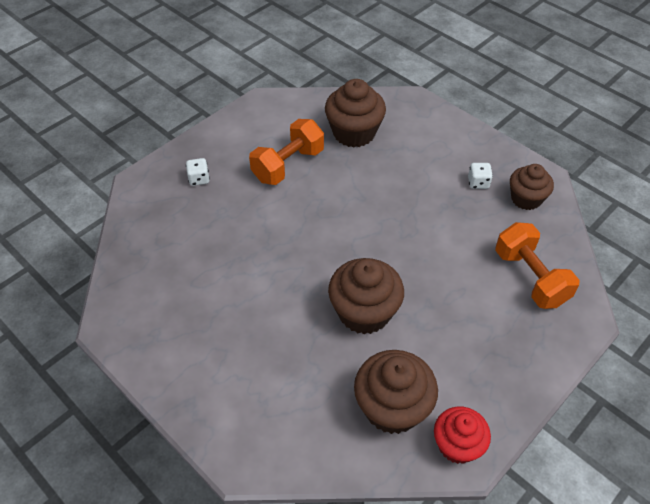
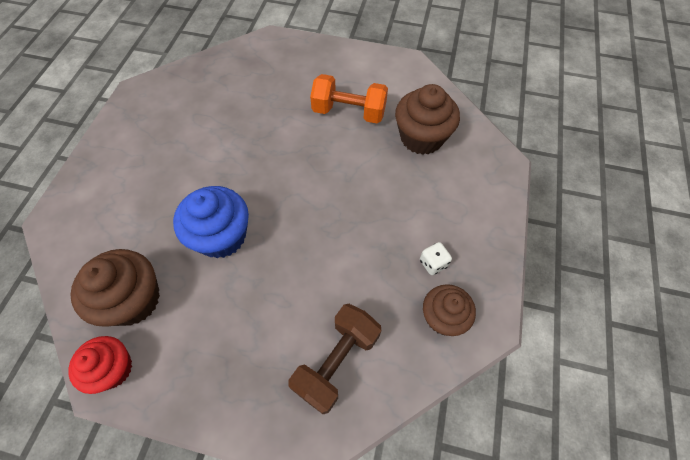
camera: 60 degrees right, 10 degrees up
white dice [186,158,210,186] -> none
brown cupcake [328,258,404,334] -> blue cupcake [173,186,249,258]
orange dumbbell [495,222,580,309] -> brown dumbbell [289,304,381,414]

